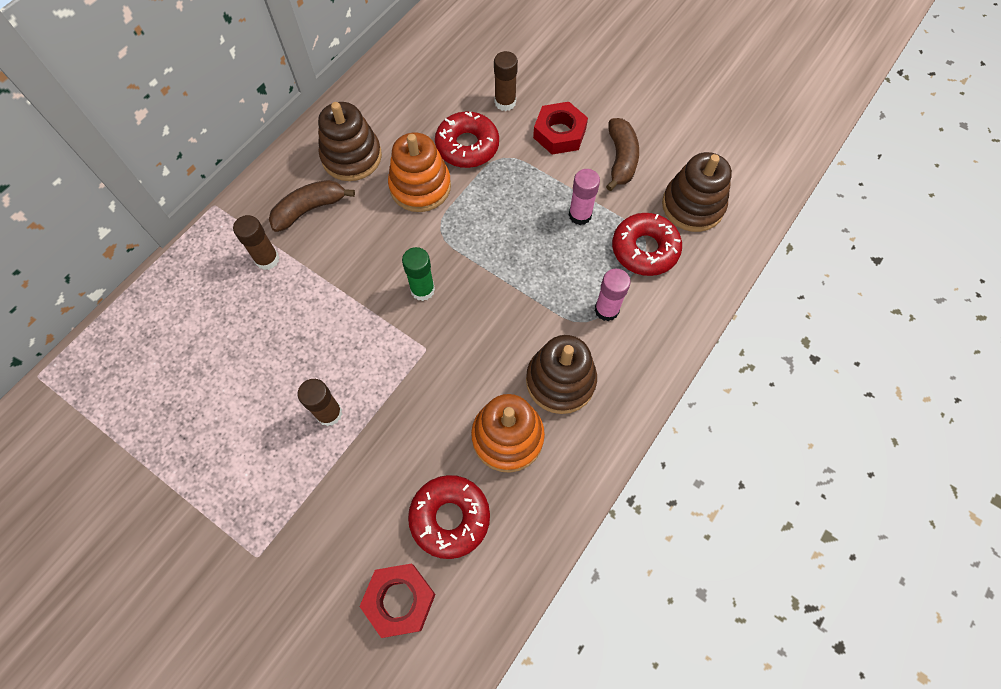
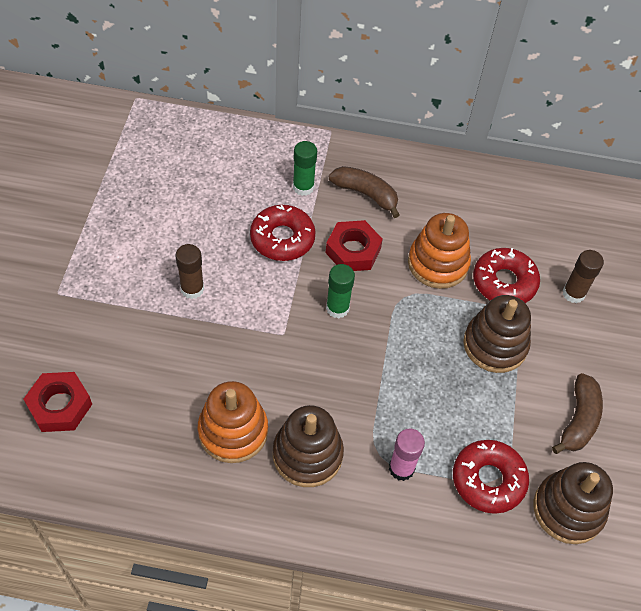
camera: 60 degrees right, 10 degrees down
brown glue stick [233,215,280,270] -> green glue stick [293,141,317,196]
brown stacking toy [318,102,382,181] -> brown stacking toy moved to [463,295,531,373]
red donut [408,475,490,559] -> red donut moved to [250,205,316,261]
red nut [533,102,588,155] -> red nut moved to [325,220,383,271]
pink glue stick [569,169,600,225] -> none
brown banana [606,118,639,191] -> brown banana turned 45 degrees counterclockwise [552,373,603,454]

